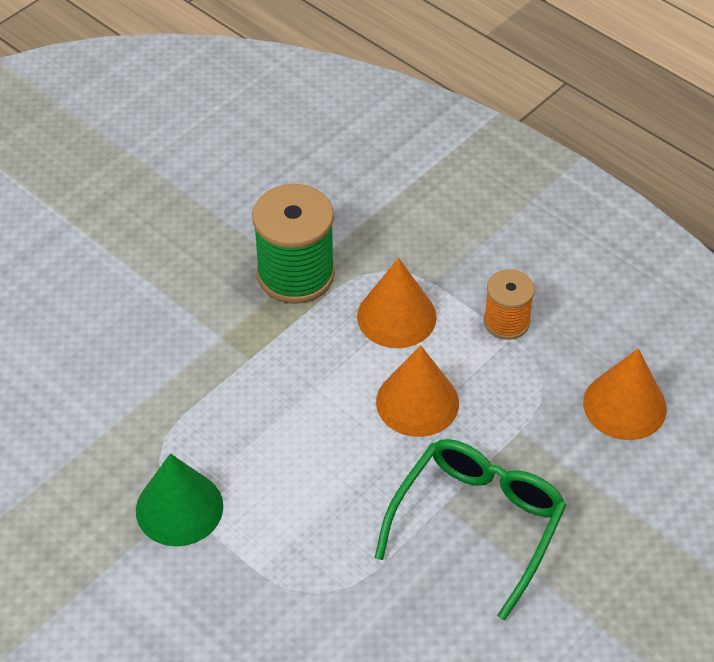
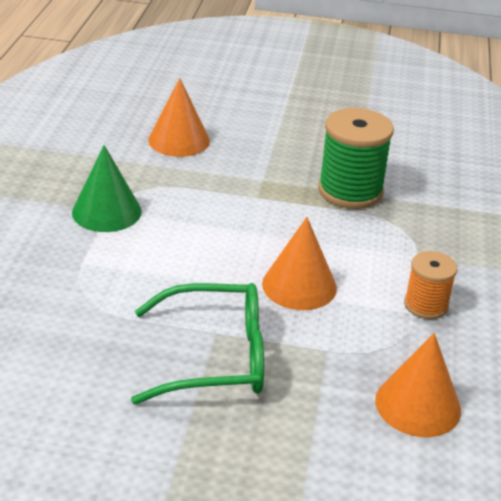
camera: 55 degrees right, 15 degrees down
orange cone [357,258,437,348] -> orange cone moved to [148,78,210,157]

